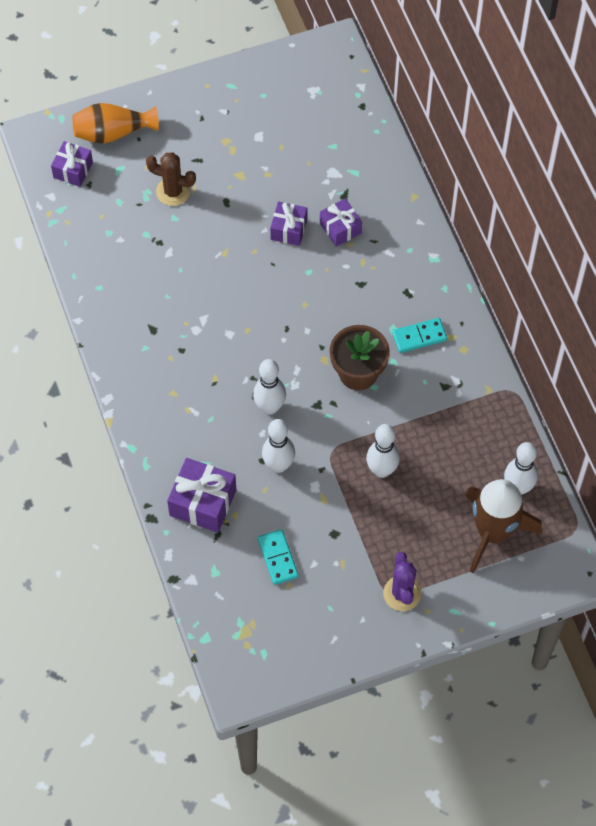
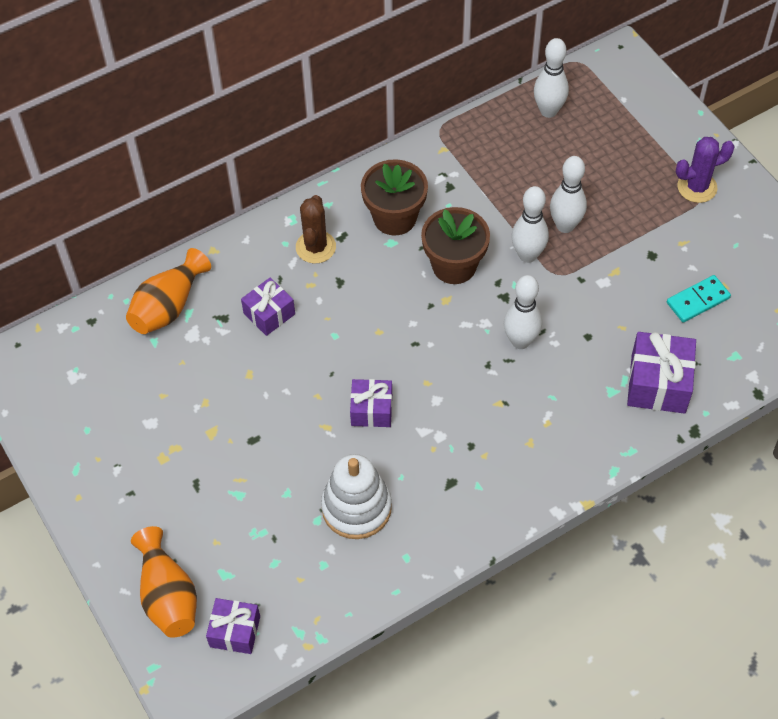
camera: 100 degrees left, 5 degrees down
brown cactus [146,152,196,206] -> brown cactus moved to [296,195,336,263]
white bowling pin [262,419,295,473] -> white bowling pin moved to [511,186,549,263]
purple gift [270,201,307,246] -> purple gift moved to [350,379,392,427]
turquoise domino [392,318,447,353] -> brown flower pot [361,159,428,236]
brown rocket [465,479,542,573] -> none
none -> orange vase [126,248,211,334]
none -> white stacking toy [321,454,392,539]

